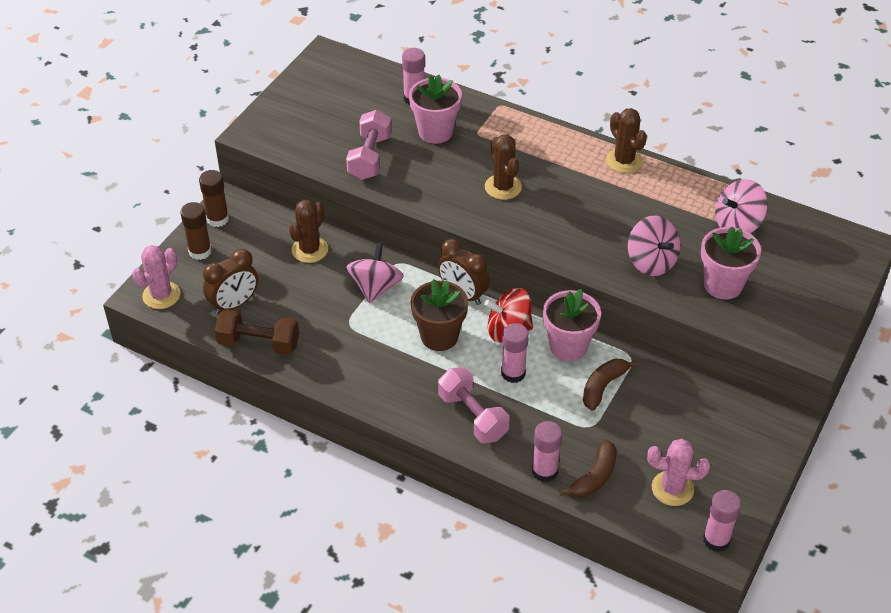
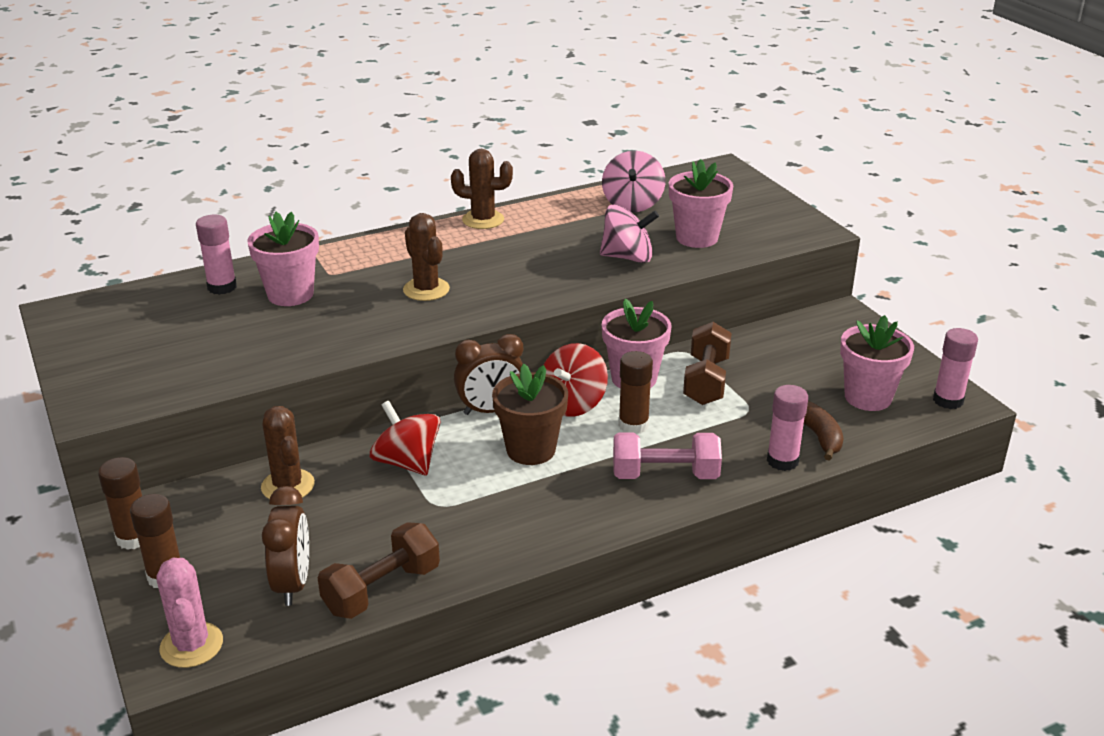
camera: 55 degrees left, 15 degrees down
pink dumbbell [346,110,392,180] -> none
pink spinning top [346,242,404,303] -> red spinning top [370,401,440,476]
brown cactus [485,134,522,200] -> brown cactus turned 45 degrees clockwise [403,213,450,301]
pink glue stick [501,323,529,383] -> brown glue stick [618,351,653,434]
brown banana [583,359,639,411] -> brown dumbbell [683,322,732,405]
pink cactus [647,439,710,506] -> pink flower pot [840,315,914,411]

